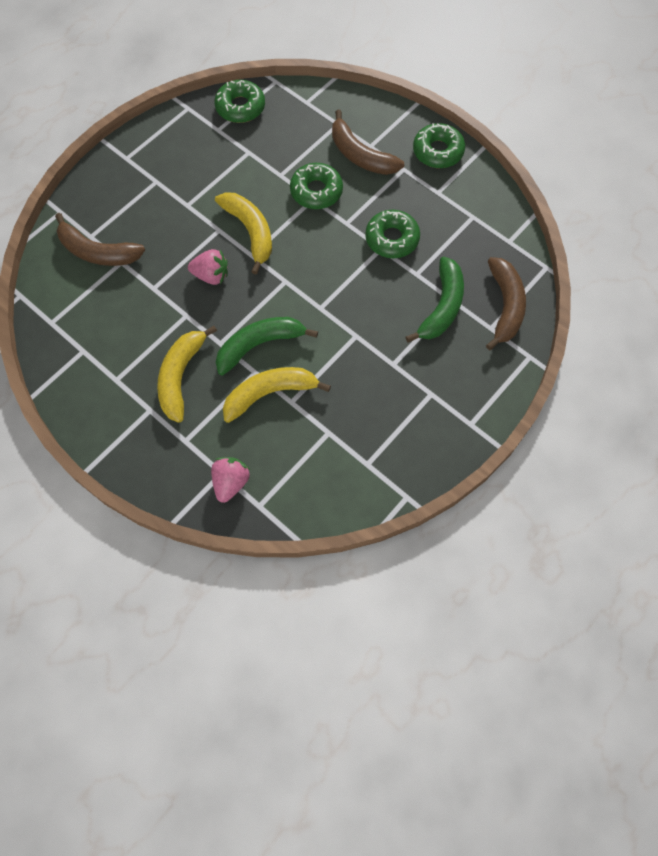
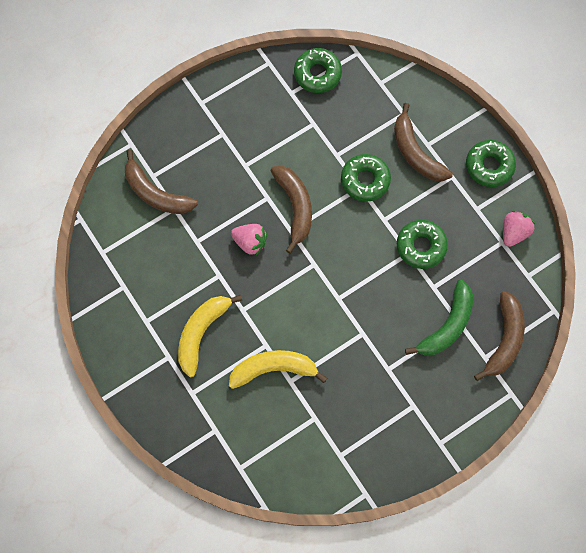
camera: 15 degrees right, 5 degrees up
pink strawberry [211,457,250,503] -> pink strawberry moved to [503,211,535,247]
yellow banana [215,192,272,275] -> brown banana [270,166,312,253]
green banana [216,317,318,376] -> none

